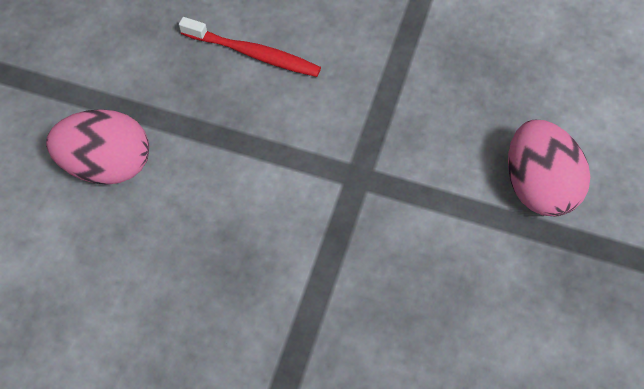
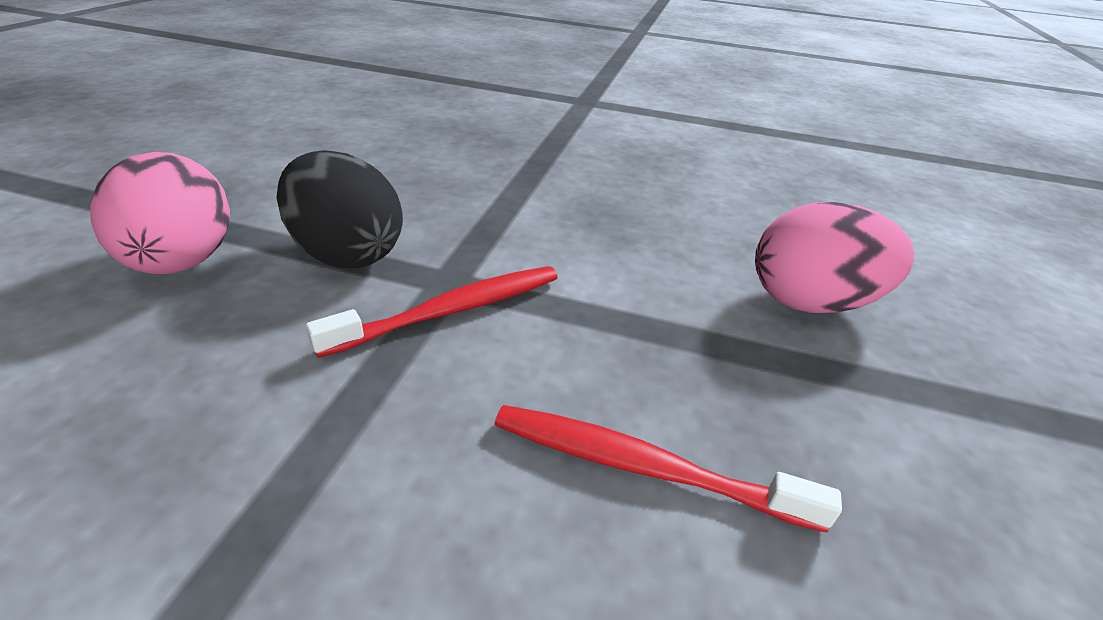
camera: 175 degrees right, 25 degrees down
none -> black egg [277,150,403,268]
none -> red toothbrush [306,266,558,358]

